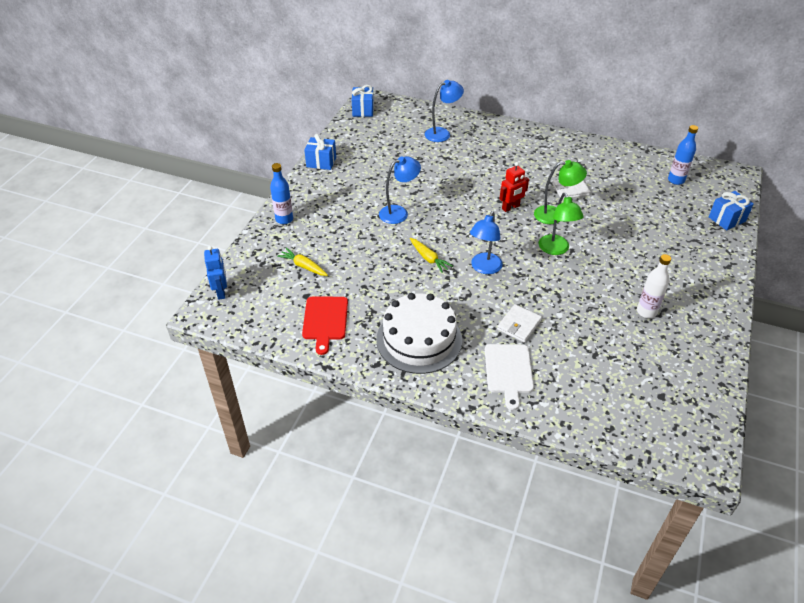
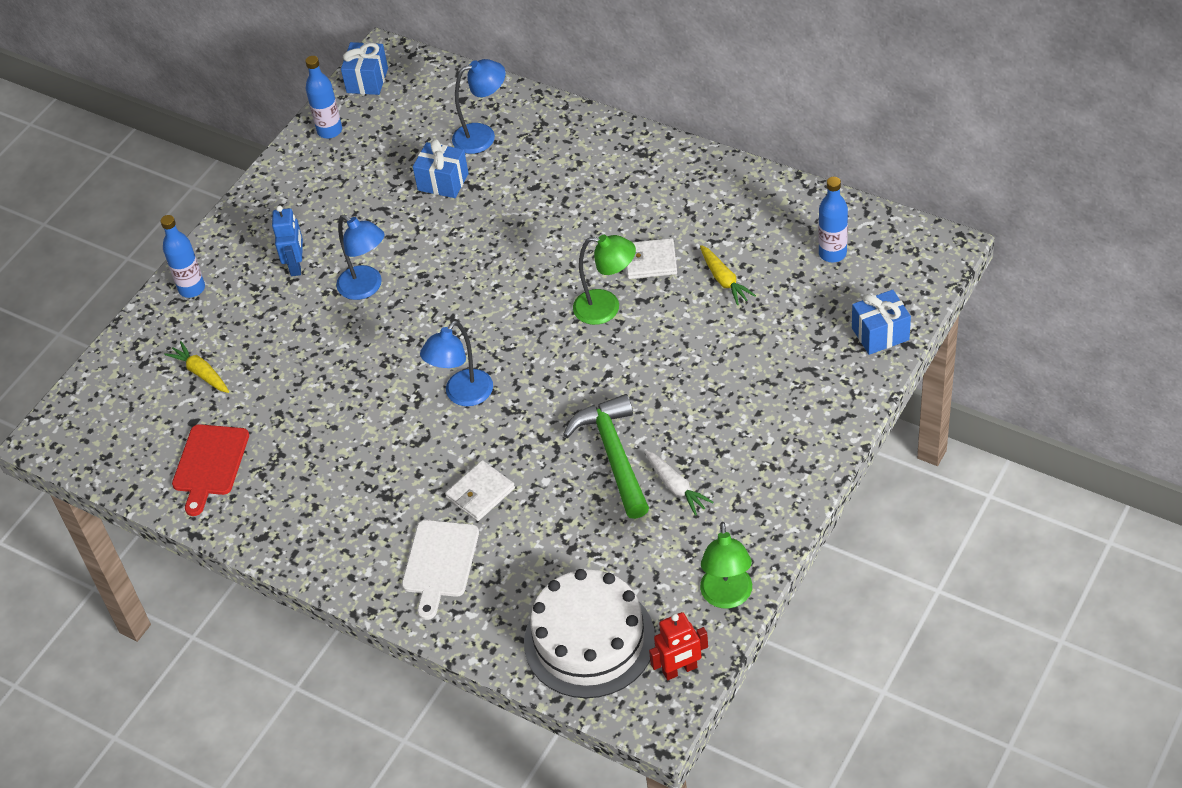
camera: 15 degrees right, 5 degrees up
blue robot [204,246,227,300] -> blue robot moved to [272,206,303,276]
blue gift [304,134,336,170] -> blue gift moved to [413,139,469,198]
white cake [376,293,462,374] -> white cake moved to [524,569,655,698]
blue lamp [379,156,421,224] -> blue lamp turned 60 degrees clockwise [336,215,385,300]
yellow carrot [410,238,453,273] -> yellow carrot moved to [700,245,756,305]
red robot [499,162,529,212] -> red robot moved to [649,612,708,680]
green lamp [539,193,584,255] -> green lamp moved to [700,522,752,609]
white bottle [637,254,671,318] -> white carrot [644,450,714,516]
none -> blue bottle [305,56,342,139]
none -> green hammer [563,394,649,519]

